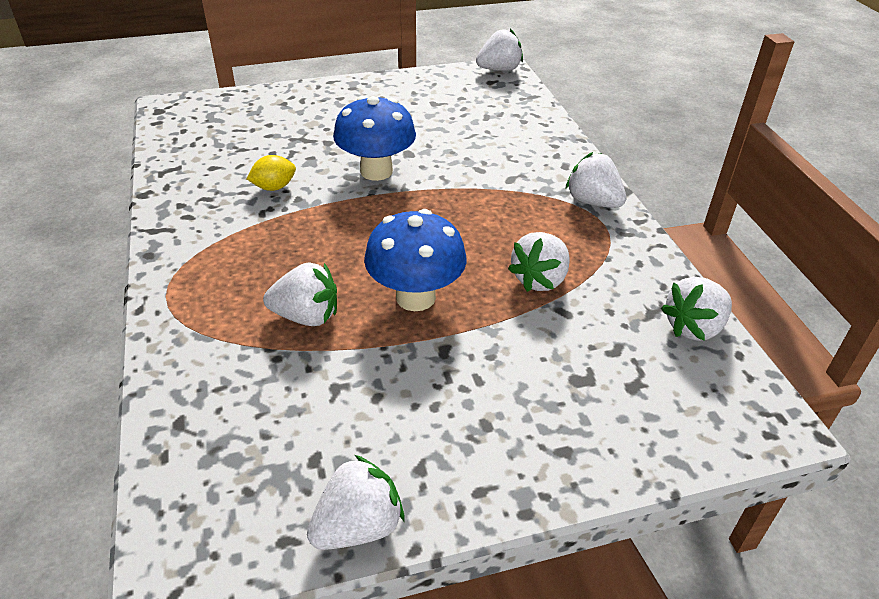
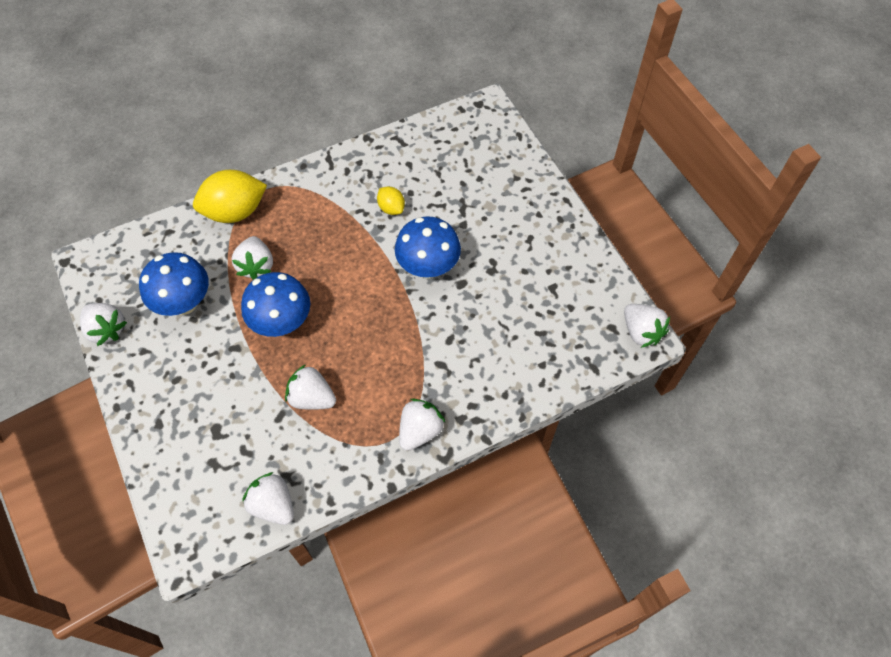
camera: 80 degrees right, 20 degrees up
none -> blue mushroom [139,252,209,316]
none -> yellow lemon [193,170,267,223]

